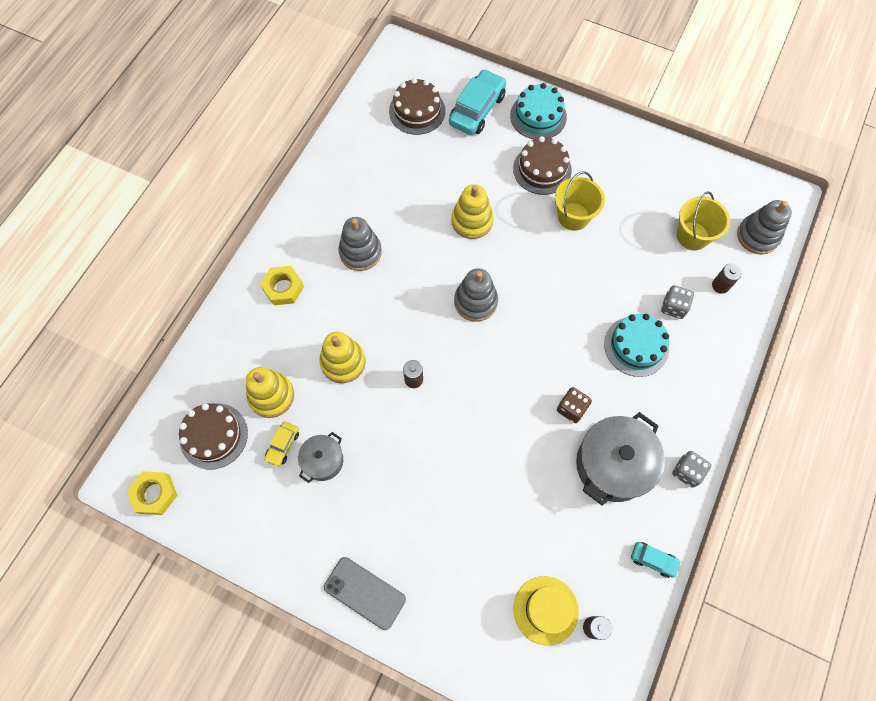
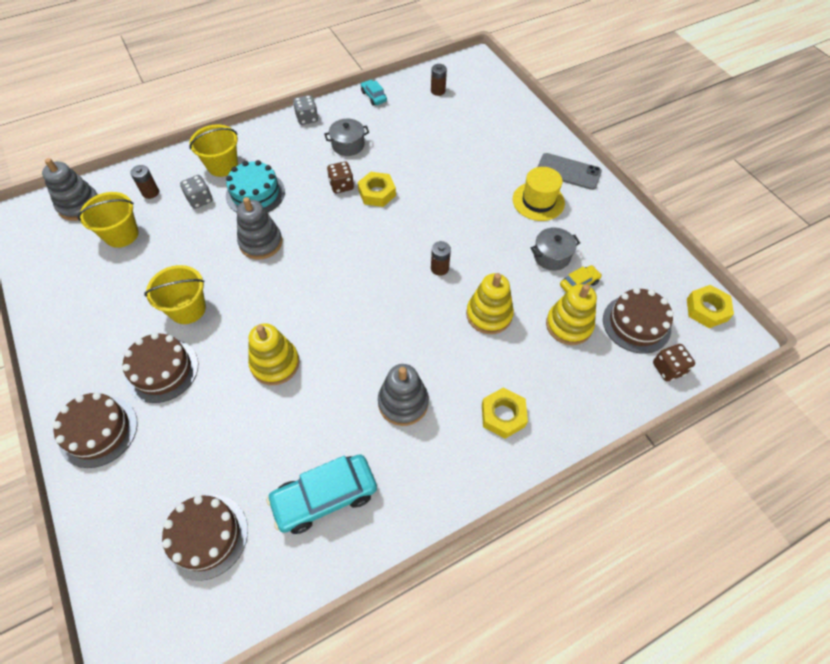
camera: 145 degrees left, 10 degrees down
grey phone [324,557,406,630] -> grey phone turned 45 degrees counterclockwise [538,153,602,190]
turquoise car [449,69,506,135] -> turquoise car moved to [266,454,377,534]
grey stacking toy [454,268,498,322] -> grey stacking toy moved to [237,197,282,260]
turquoise cake [510,83,567,139] -> brown cake [52,392,137,468]
yellow hat [513,576,579,646] -> yellow hat moved to [512,167,565,221]
grey pot [576,412,665,506] -> grey pot [324,119,369,156], size x0.54
none -> yellow bucket [189,124,238,177]
none -> yellow nut [358,172,396,207]
none -> brown dice [653,344,695,381]

